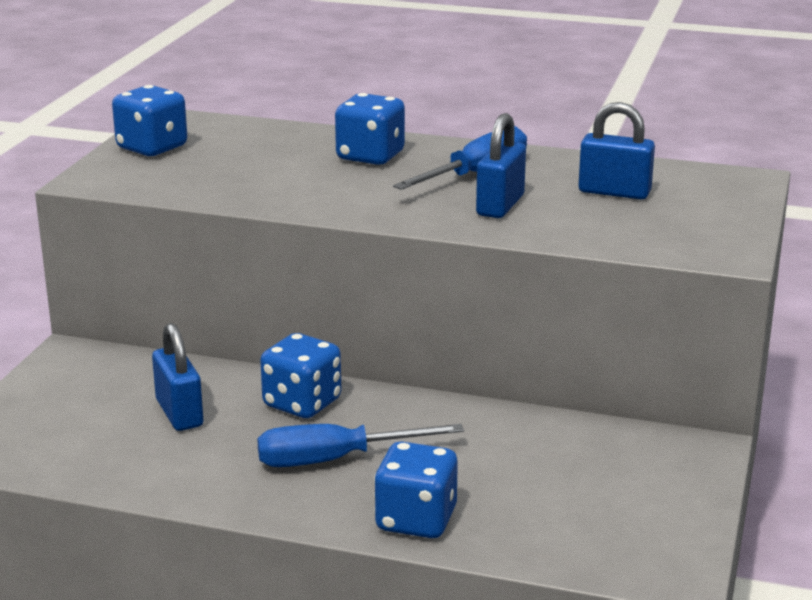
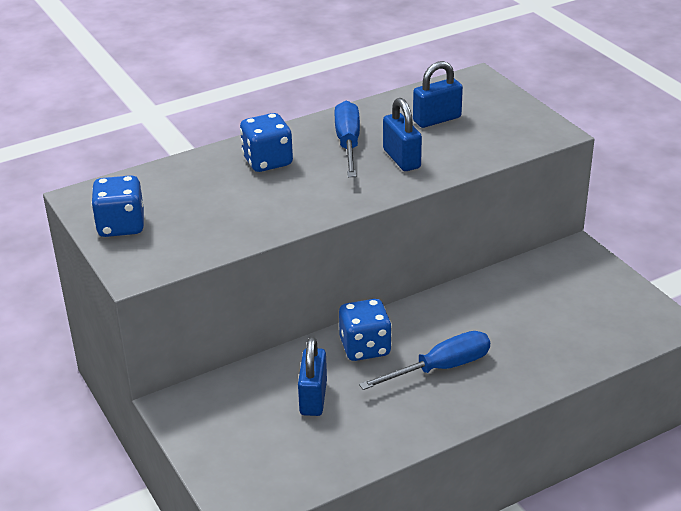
camera: 45 degrees left, 10 degrees up
blue padlock [152,323,203,431] -> blue padlock turned 75 degrees clockwise [298,337,327,416]
blue screwdriver [257,424,464,467] -> blue screwdriver turned 150 degrees counterclockwise [359,331,490,390]
blue dice [374,441,458,538] -> none

